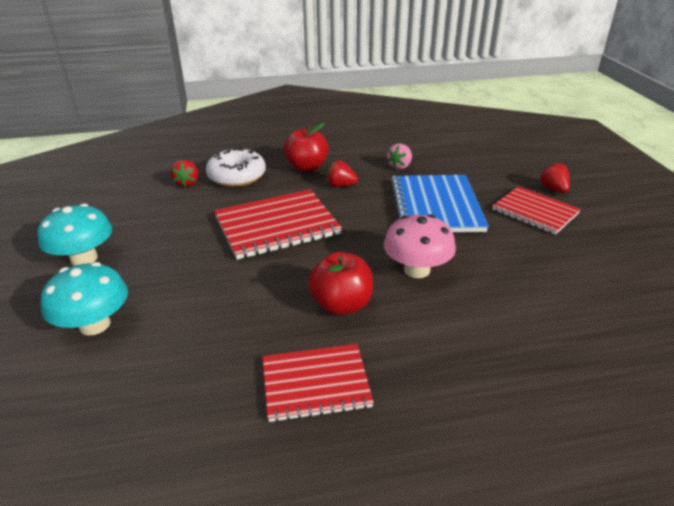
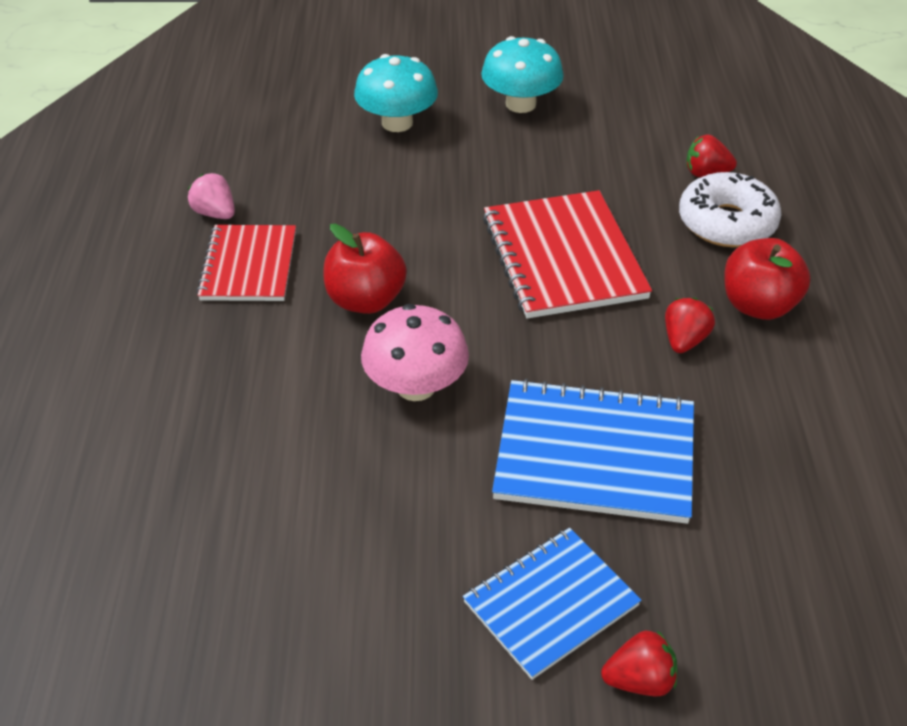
camera: 100 degrees right, 10 degrees up
pink strawberry [387,143,412,170] -> pink strawberry moved to [188,173,235,219]
red notebook [492,186,581,235] -> blue notebook [463,528,641,680]

